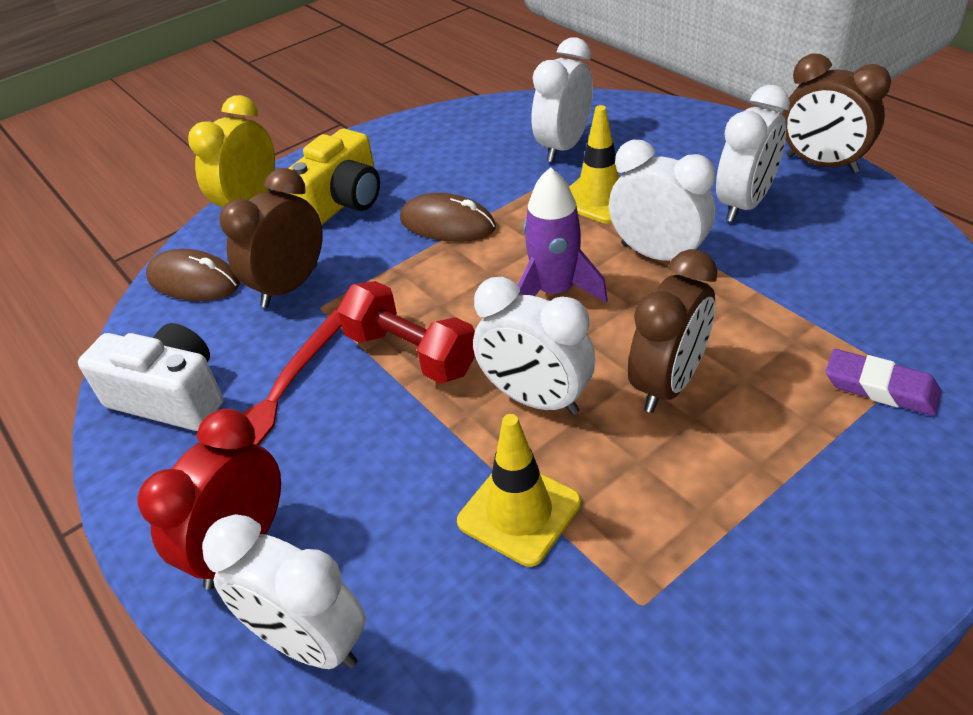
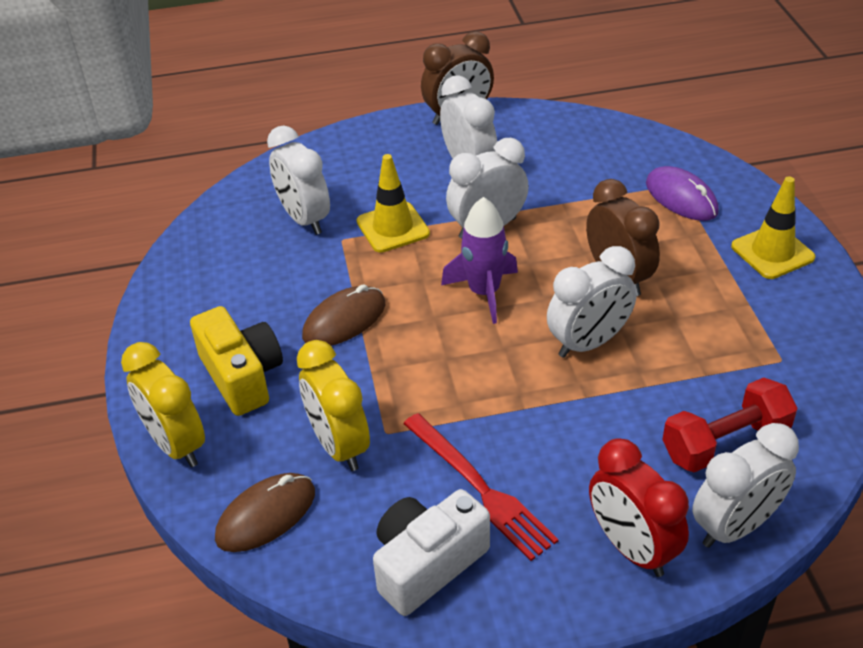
camera: 65 degrees left, 0 degrees up
brown clock [220,168,323,308] -> yellow clock [297,340,370,471]
red dumbbell [337,281,475,383] -> red dumbbell moved to [662,377,798,472]
yellow traffic cone [457,414,581,567] -> yellow traffic cone moved to [731,176,815,279]
purple eraser [826,349,941,416] -> purple mouse [646,166,719,221]

